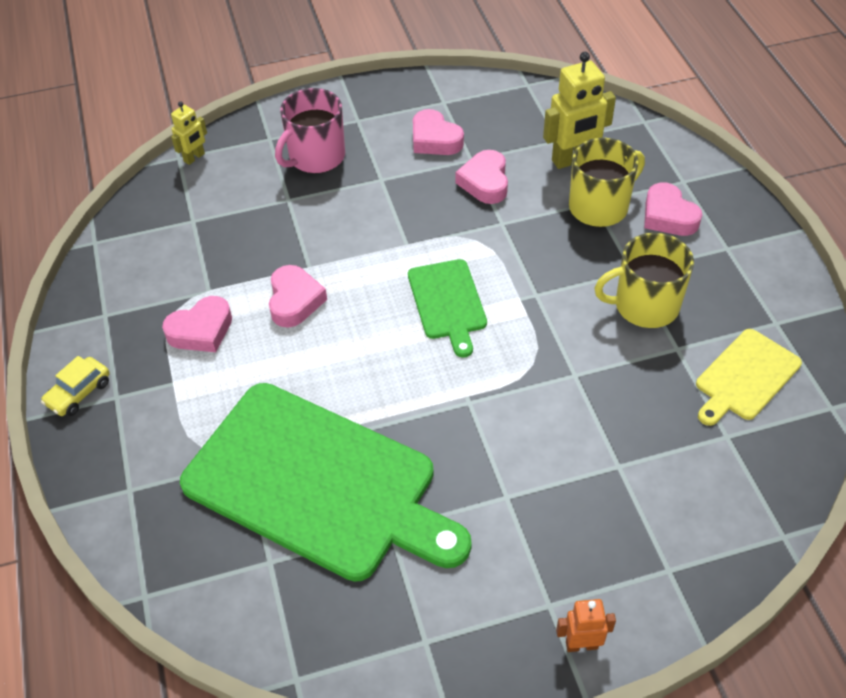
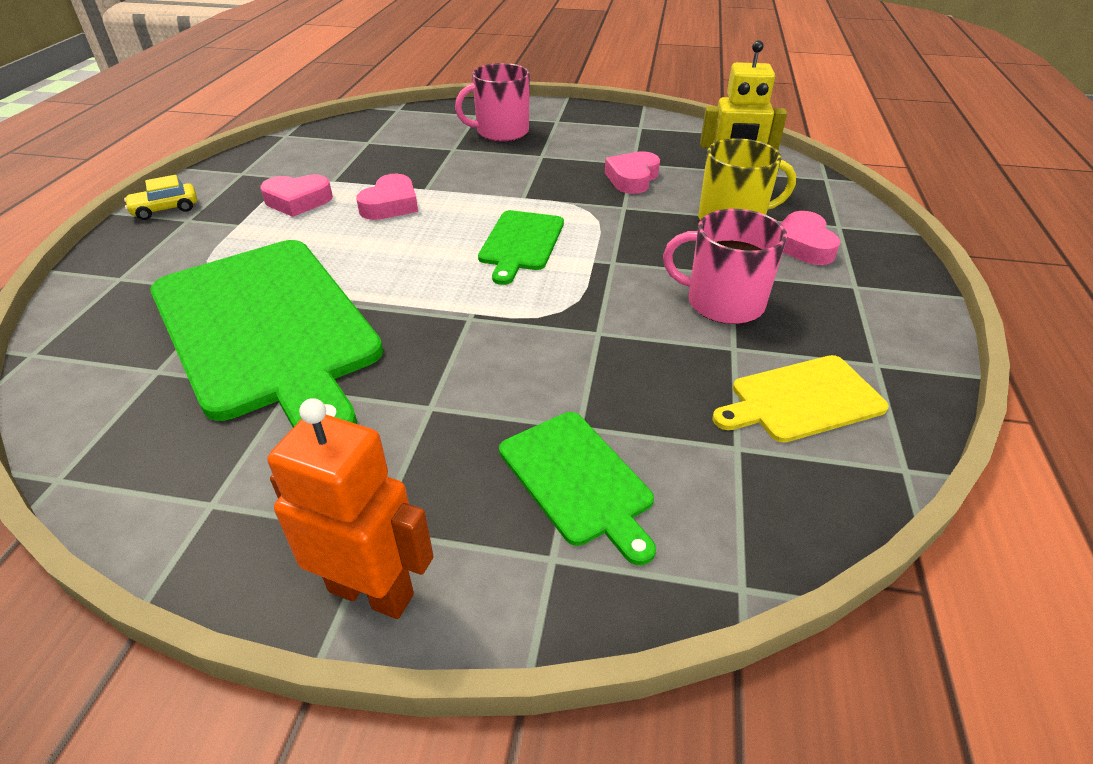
camera: 25 degrees right, 10 degrees down
yellow robot [171,101,207,165] -> none
pink heart [413,109,464,155] -> none
orange robot [556,599,616,652] -> orange robot [267,398,433,619], size x1.81
yellow mug [595,233,694,328] -> pink mug [663,209,787,324]
none -> green cutting board [499,412,656,565]

